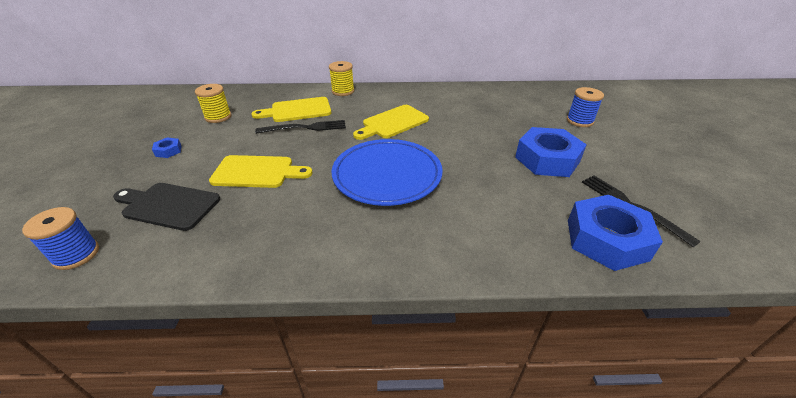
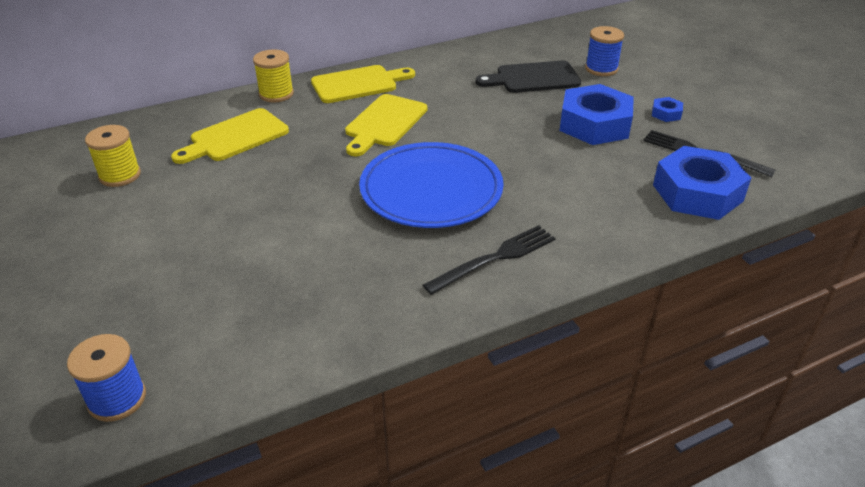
camera: 25 degrees left, 0 degrees up
black cutting board [113,183,220,231] -> black cutting board moved to [476,61,581,93]
blue nut [152,138,182,158] -> blue nut moved to [652,97,683,122]
yellow cutting board [209,155,312,188] -> yellow cutting board moved to [311,65,415,103]
black fork [255,120,346,134] -> black fork moved to [423,225,555,295]

